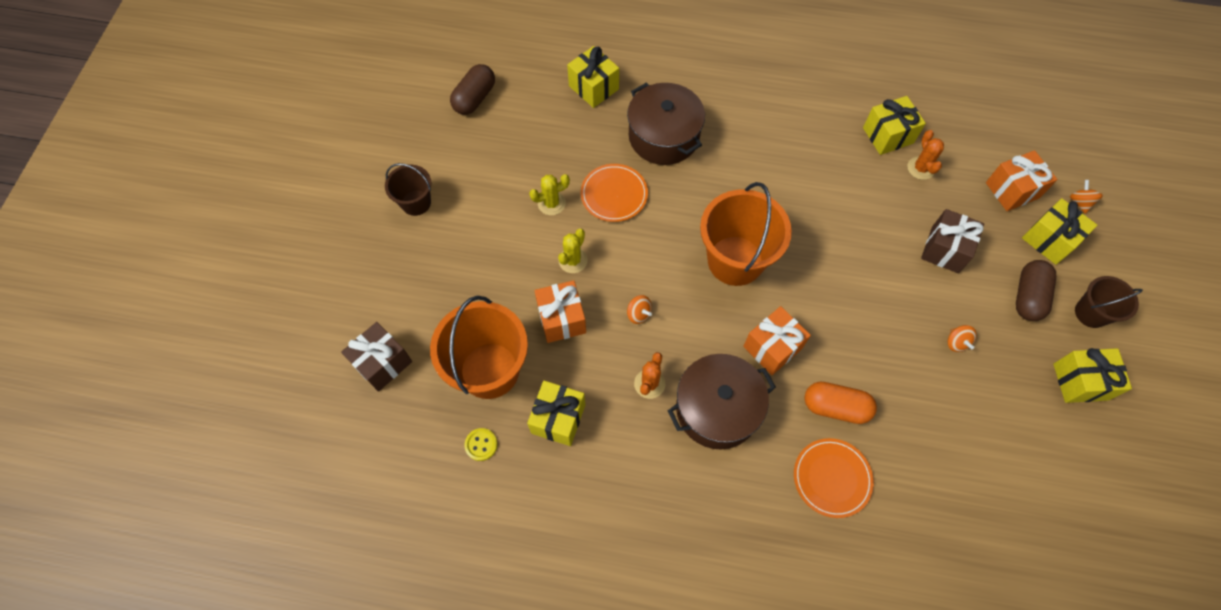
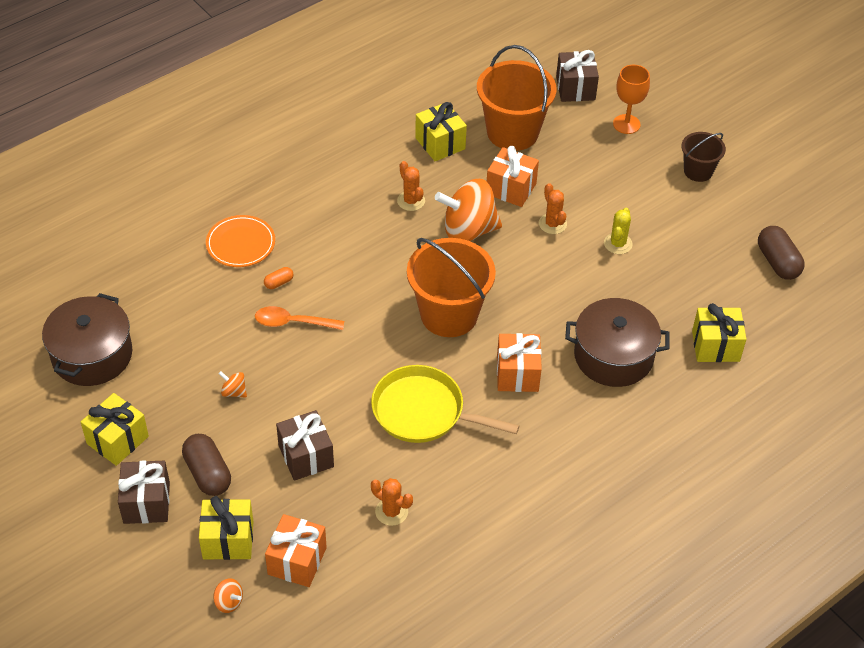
camera: 130 degrees right, 15 degrees down
yellow button [464,428,498,461] -> none
yellow cactus [558,229,588,273] -> orange cactus [539,183,567,234]
orange plate [581,164,648,222] -> none
orange spinning top [627,295,652,324] -> orange spinning top [435,179,502,241], size x2.44
brown pot [668,354,776,449] -> brown pot moved to [42,293,132,386]
orange gift [743,306,811,375] -> orange gift moved to [497,333,542,392]
orange capsule [804,382,877,424] -> orange capsule [264,267,294,289], size x0.50
yellow gift [863,96,926,155] -> none
brown bucket [1075,276,1143,328] -> brown gift [118,461,170,524]
none -> orange spoon [255,306,344,330]
none -> yellow pan [371,365,519,443]
none -> orange goblet [613,65,650,134]

